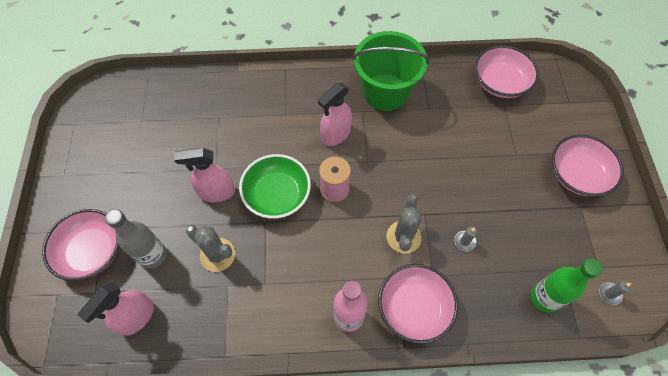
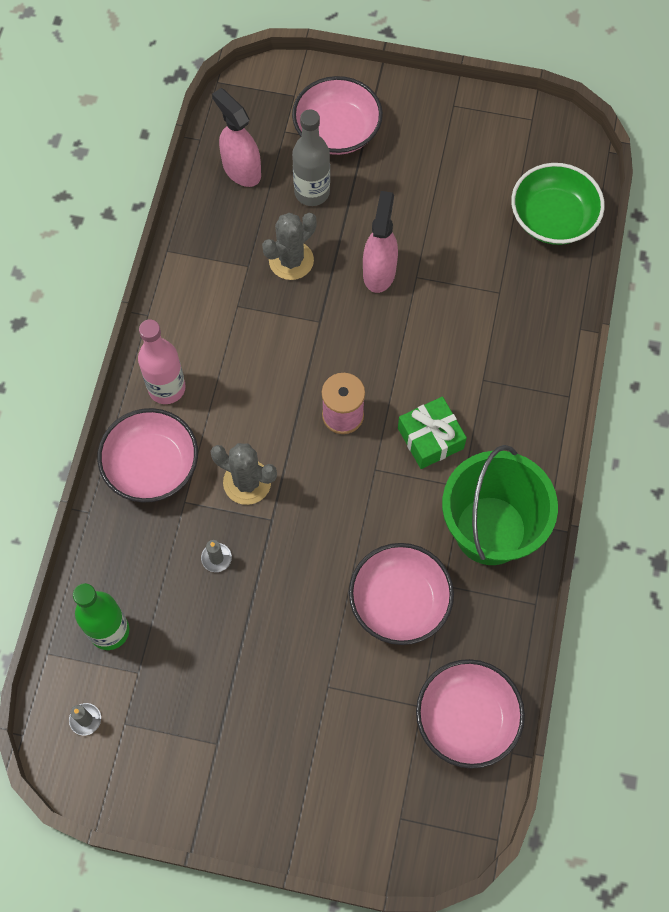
camera: 105 degrees right, 5 degrees up
green bowl [239,154,311,219] -> green bowl moved to [511,163,605,245]
pink spray bottle [318,83,352,146] -> green gift [398,397,467,469]
pink bowl [552,135,624,197] -> pink bowl moved to [349,543,454,645]

